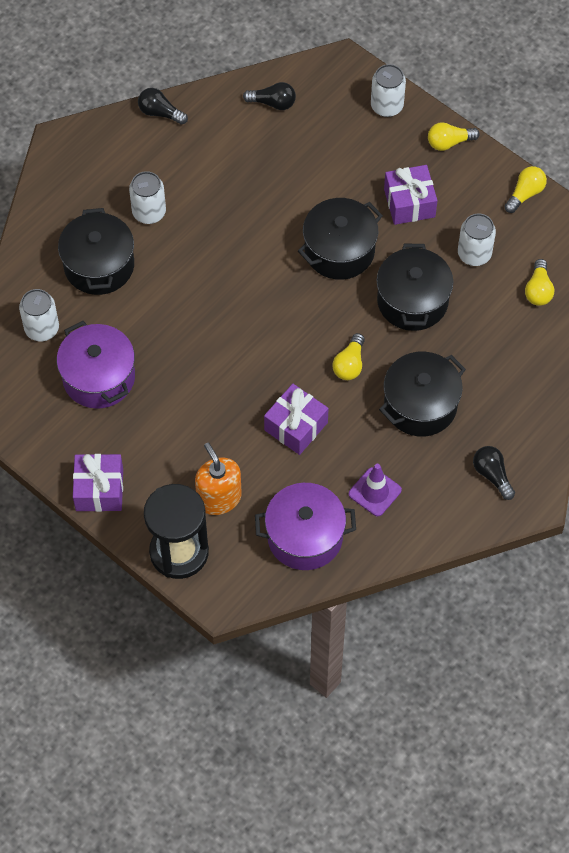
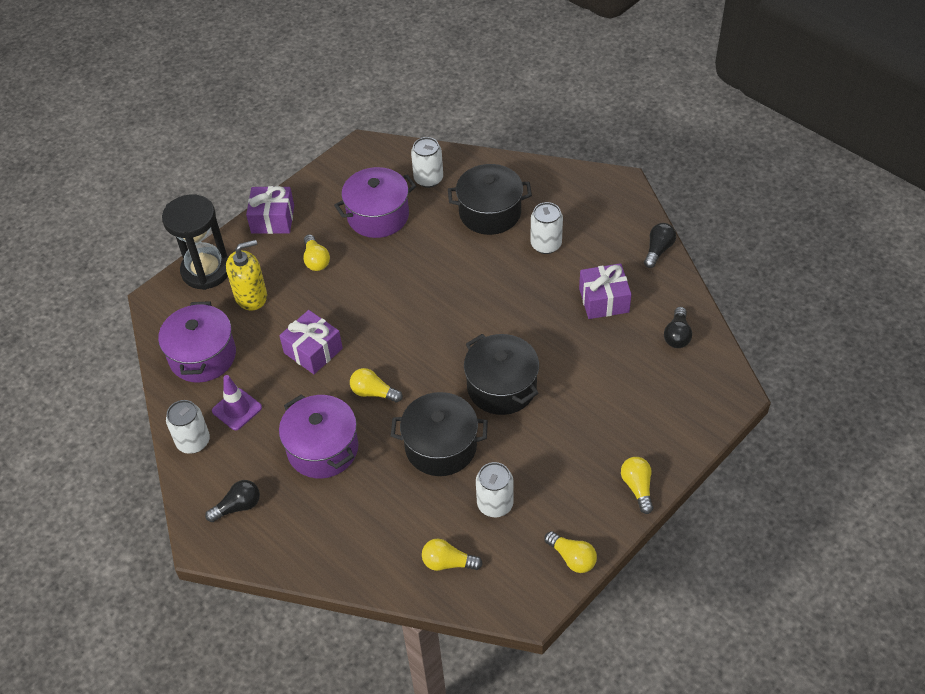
camera: 95 degrees right, 10 degrees down
orange soap dispenser [195,443,242,515] -> yellow soap dispenser [226,240,267,311]
white can [371,64,406,117] -> white can moved to [166,400,210,454]
black pot [379,352,466,437] -> purple pot [279,394,358,478]
purple gift [384,165,438,225] -> purple gift moved to [579,263,632,319]
none -> yellow light bulb [303,234,330,271]

